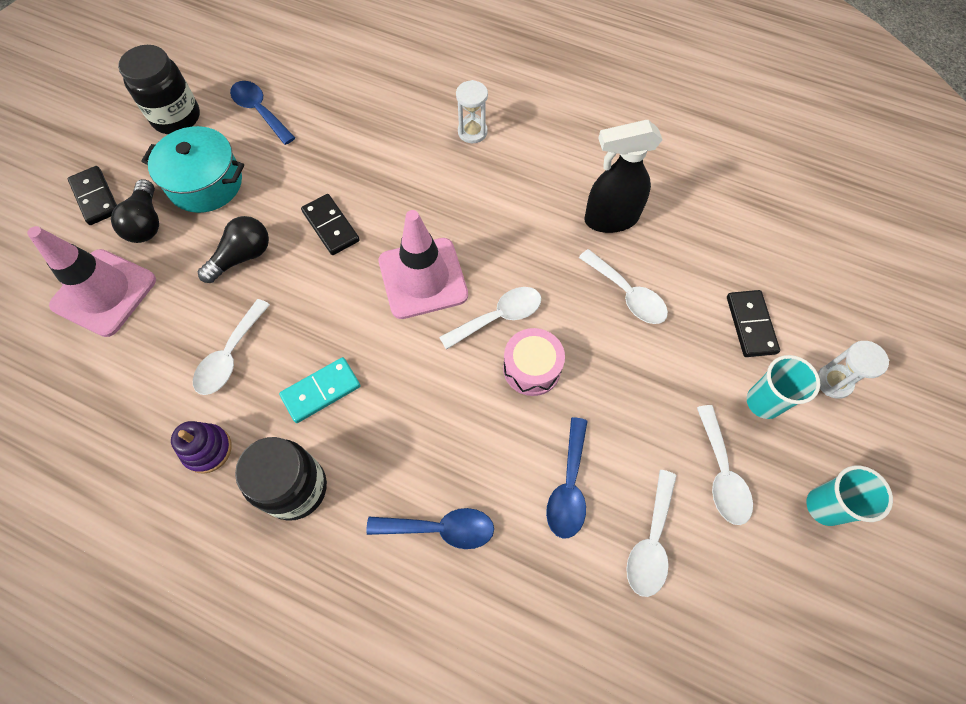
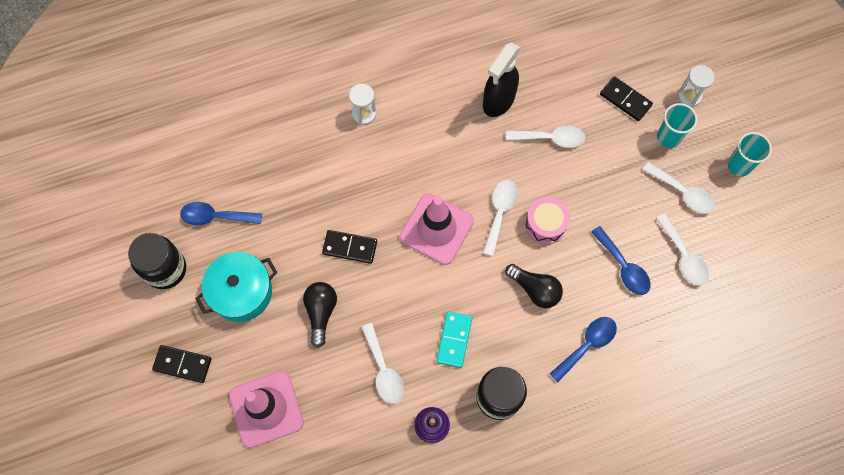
camera: 45 degrees left, 5 degrees up
black light bulb [111,179,159,243] -> black light bulb moved to [505,264,563,308]

